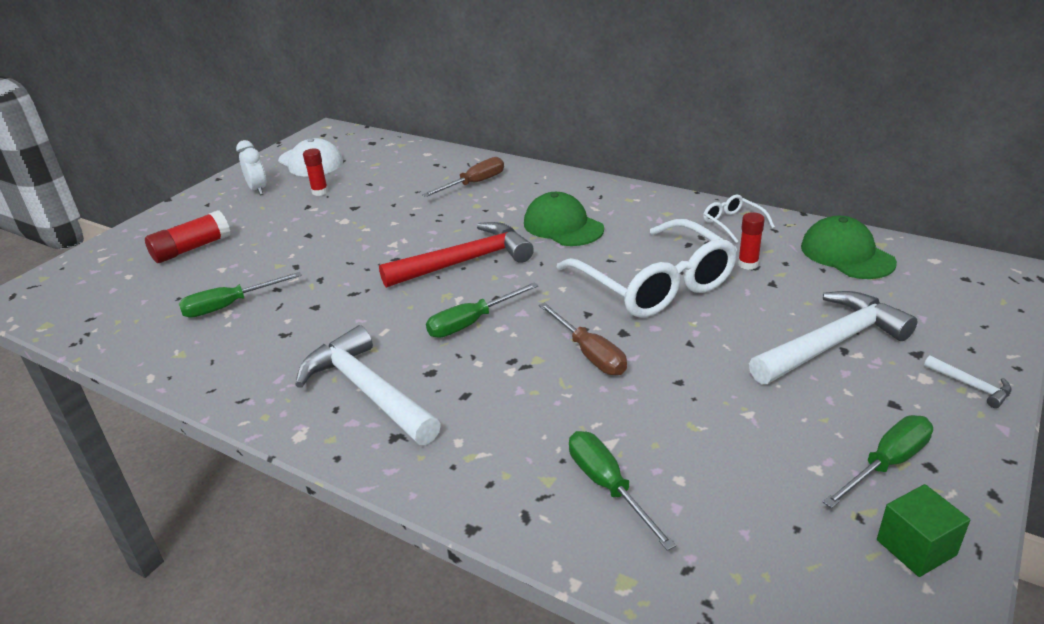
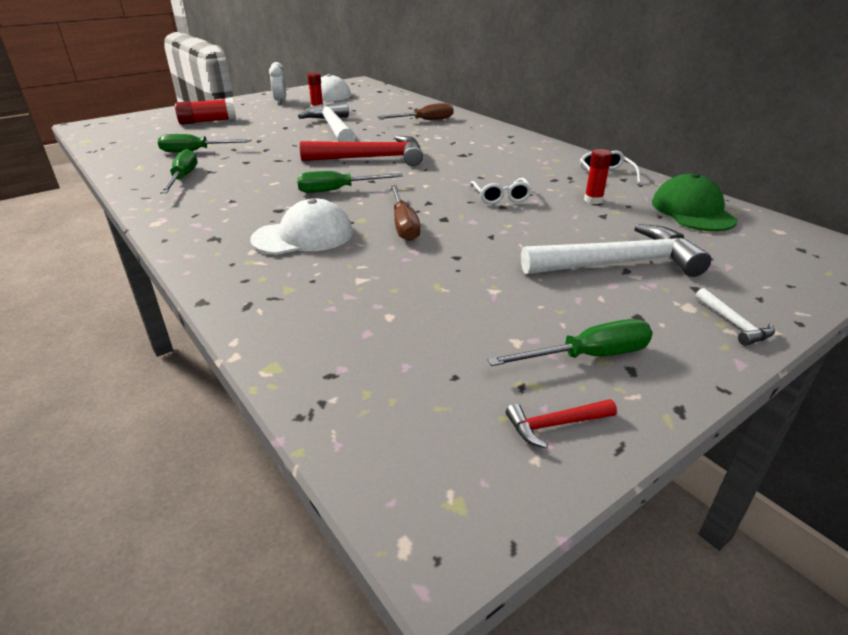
camera: 20 degrees right, 0 degrees up
white hammer [295,325,441,445] -> white hammer moved to [298,101,355,142]
green cap [524,192,604,246] -> none
white glasses [556,219,737,317] -> white glasses [470,178,532,204], size x0.43
green screwdriver [569,431,676,551] -> green screwdriver moved to [160,149,197,193]
green cube [877,484,970,577] -> red hammer [506,399,617,448]
none -> white cap [250,198,353,255]

